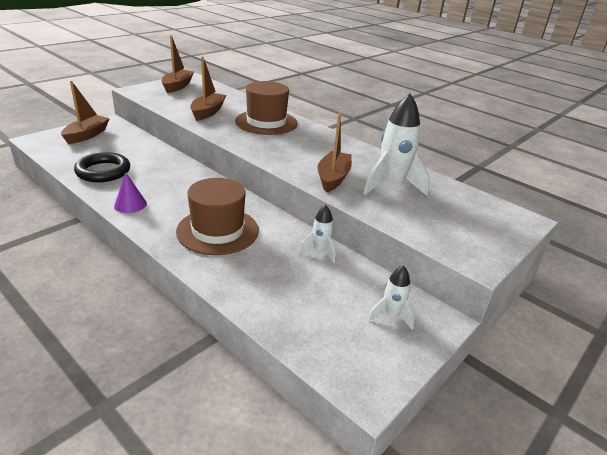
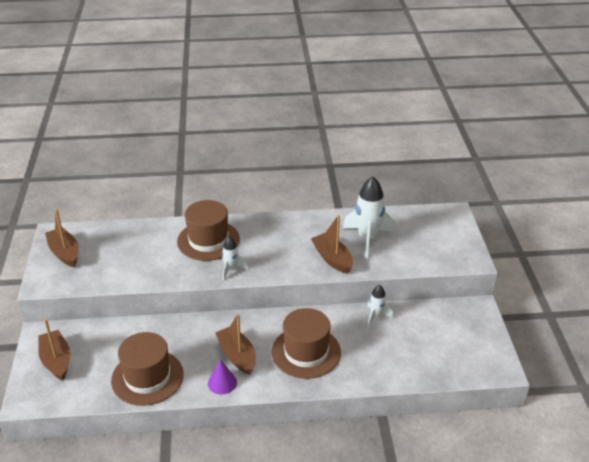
camera: 45 degrees left, 5 degrees up
black ring [74,152,130,182] -> brown hat [111,332,184,406]
brown boat [190,56,226,121] -> brown boat moved to [215,314,256,375]
white rocket [368,265,414,329] -> white rocket moved to [222,237,248,280]

